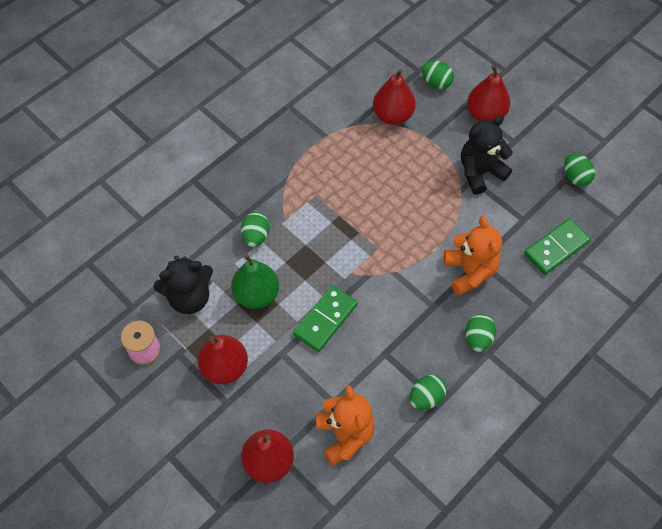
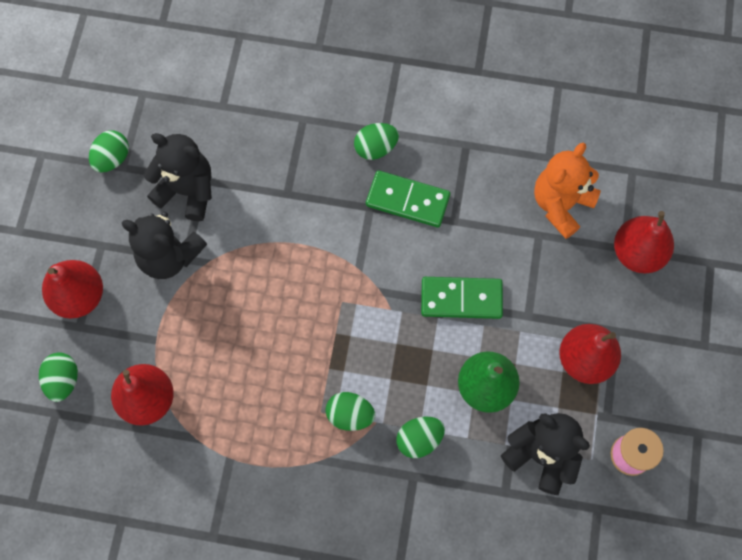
camera: 125 degrees left, 10 degrees up
green egg [409,375,446,410] -> green egg moved to [325,392,375,431]
orange teddy bear [444,216,502,296] -> none
green domino [524,218,591,275] -> green domino moved to [366,170,450,228]
none -> black teddy bear [144,133,212,221]

